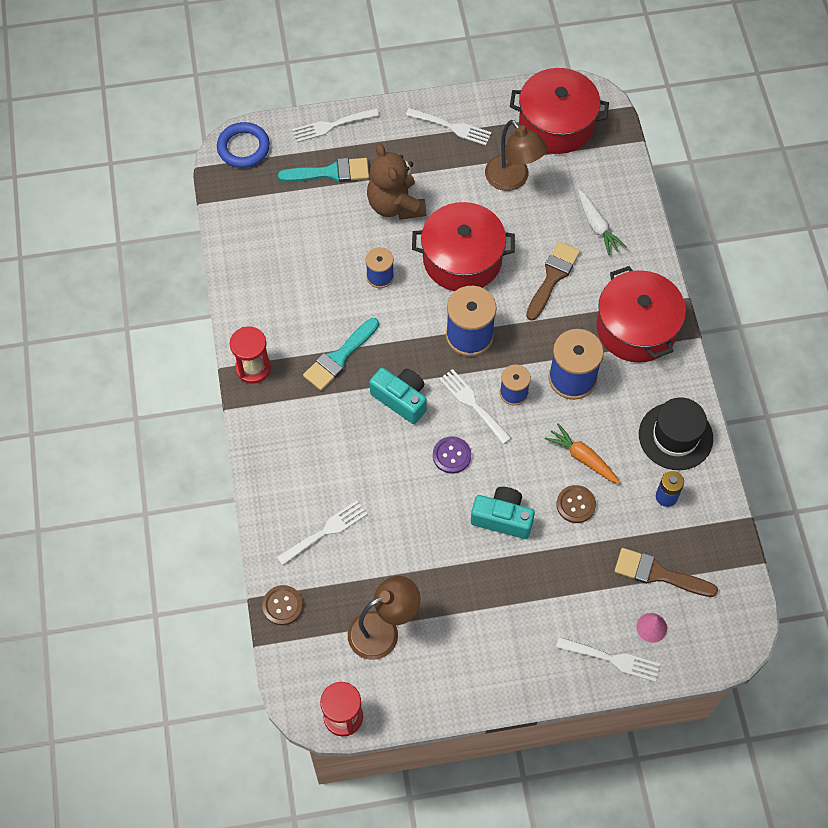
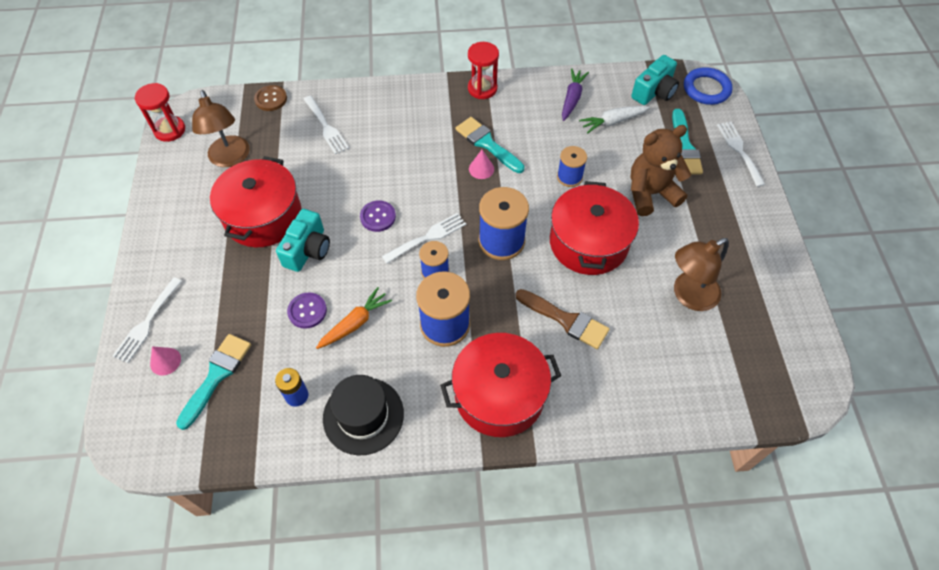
camera: 95 degrees right, 5 degrees down
turquoise camera [370,368,427,424] -> turquoise camera moved to [631,55,679,105]
white fork [406,108,492,145] -> none
red pot [510,68,609,154] -> red pot moved to [210,156,301,247]
brown button [556,485,596,523] -> purple button [287,293,327,329]
white carrot [578,189,626,255] -> white carrot moved to [579,106,650,134]
brown brush [614,548,718,597] -> turquoise brush [176,334,251,430]
none -> pink cone [469,150,494,179]
none -> purple carrot [562,68,589,121]

